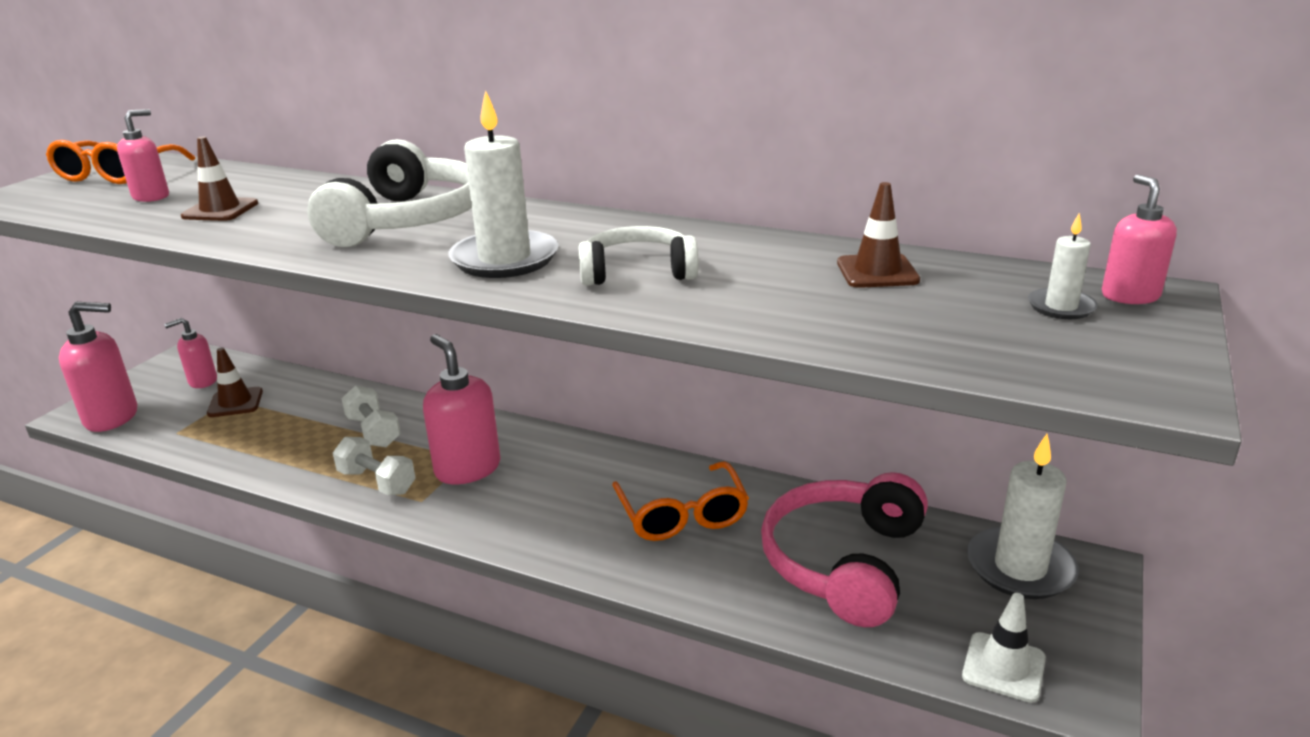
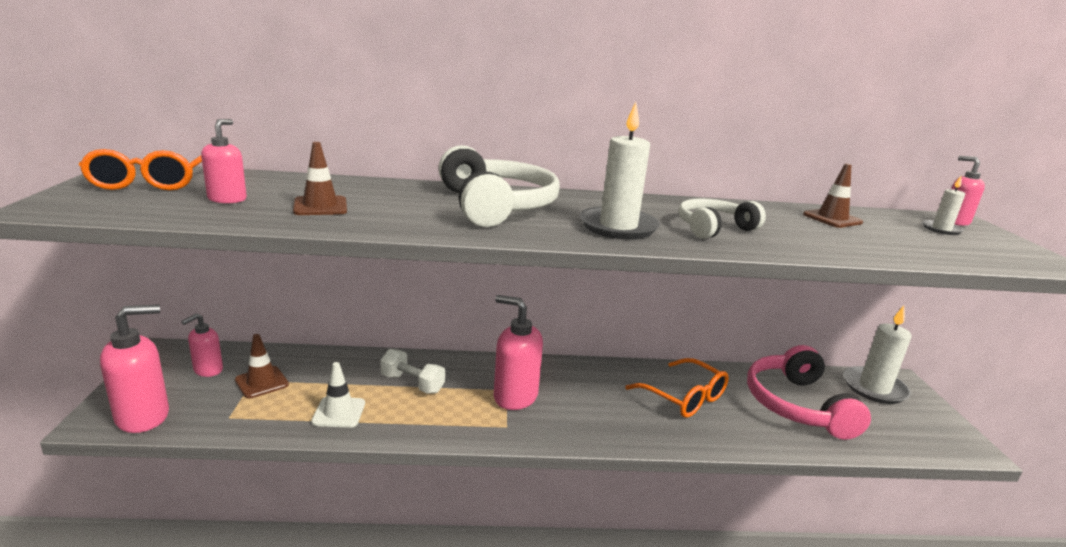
camera: 30 degrees left, 5 degrees down
white dumbbell [333,437,416,495] -> none
white traffic cone [962,593,1046,703] -> white traffic cone moved to [311,362,365,428]

